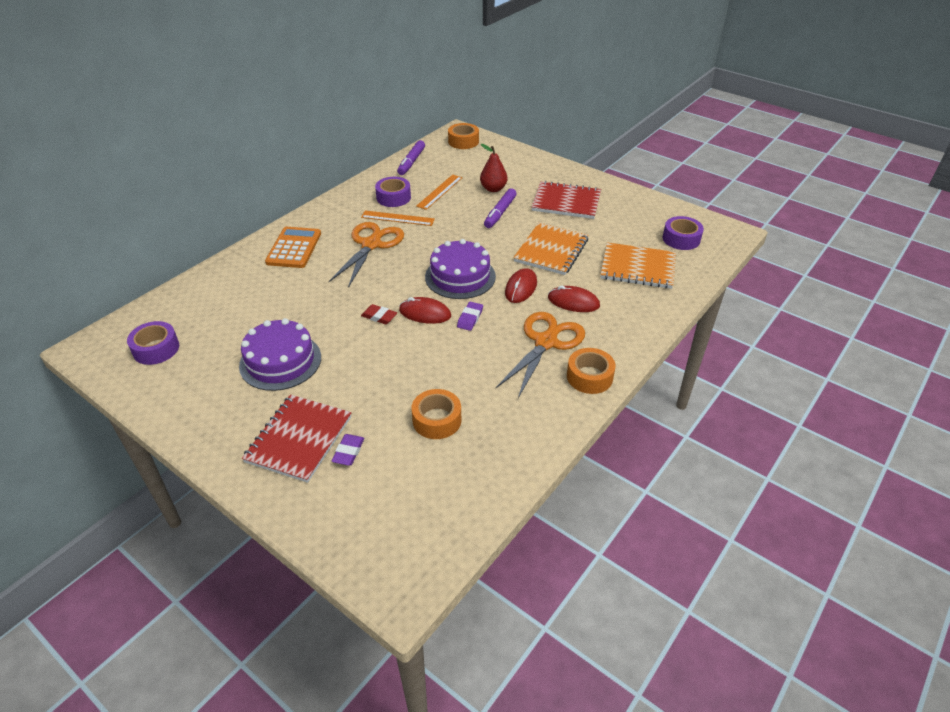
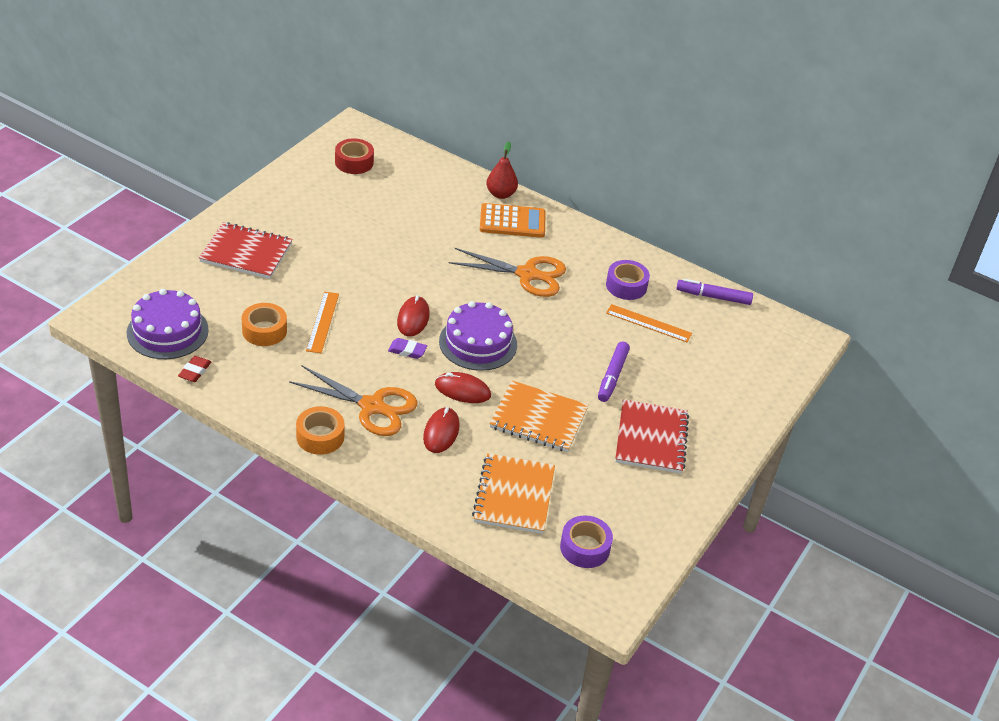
camera: 80 degrees right, 0 degrees up
purple tape [127,321,179,365] -> red tape [335,138,374,174]
purple cake [239,318,321,391] -> purple cake moved to [127,289,209,359]
purple eraser [332,434,364,465] -> none
orange ruler [361,211,435,226] -> orange ruler moved to [306,291,339,353]
red eraser [361,304,397,324] -> red eraser moved to [178,356,211,382]
orange tape [448,123,479,149] -> none
red pear [480,144,507,192] -> red pear moved to [486,142,518,199]
purple marker [484,188,517,228] -> purple marker turned 90 degrees counterclockwise [598,341,630,402]

